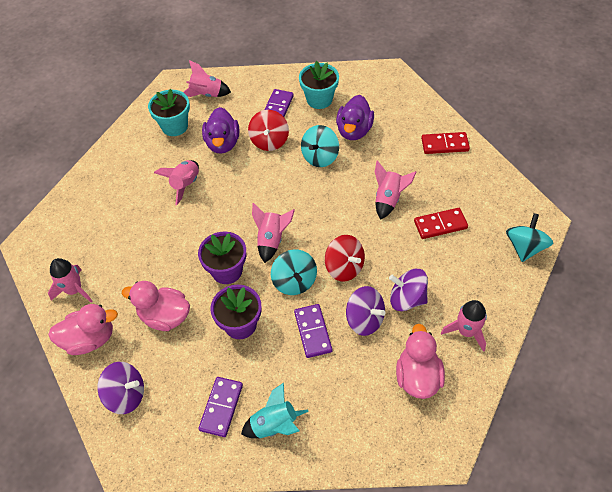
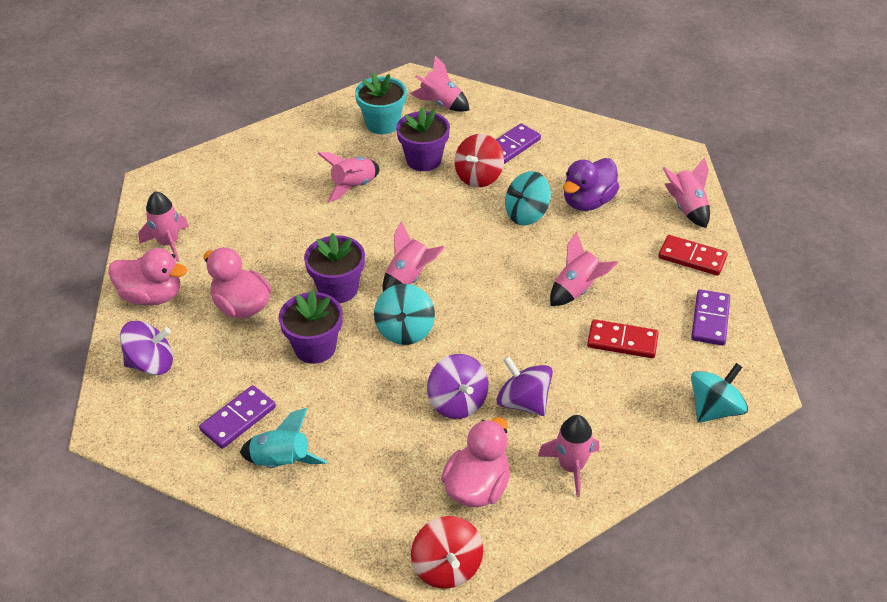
camera: 25 degrees right, 10 degrees down
purple spinning top [98,362,144,414] -> purple spinning top turned 45 degrees counterclockwise [120,321,173,375]
purple duck [202,107,239,154] -> purple flower pot [396,107,450,171]
purple domino [294,304,332,358] -> purple domino moved to [691,289,730,346]
turquoise flower pot [299,61,339,109] -> none
red spinning top [325,235,365,282] -> red spinning top moved to [411,516,483,589]
none -> pink rocket [662,157,710,228]

